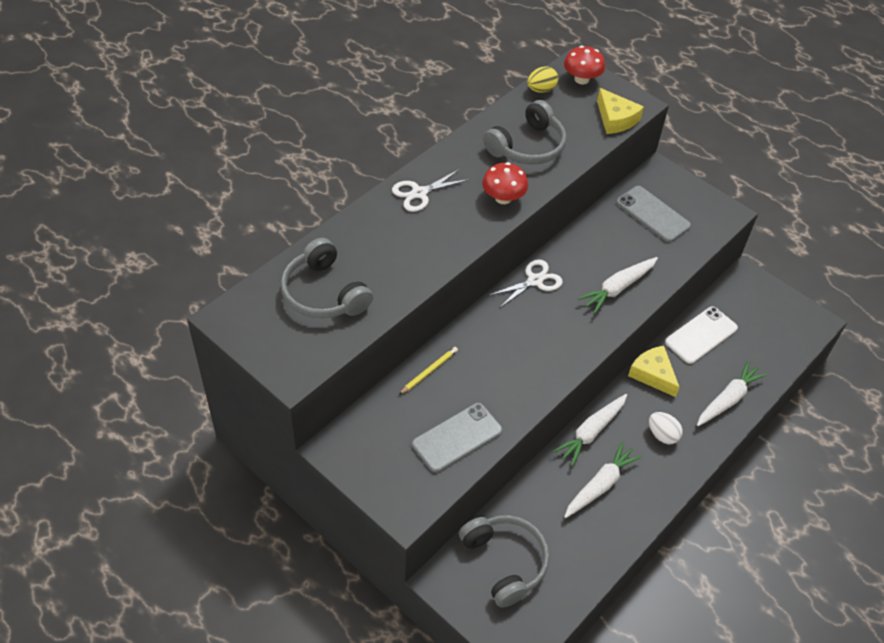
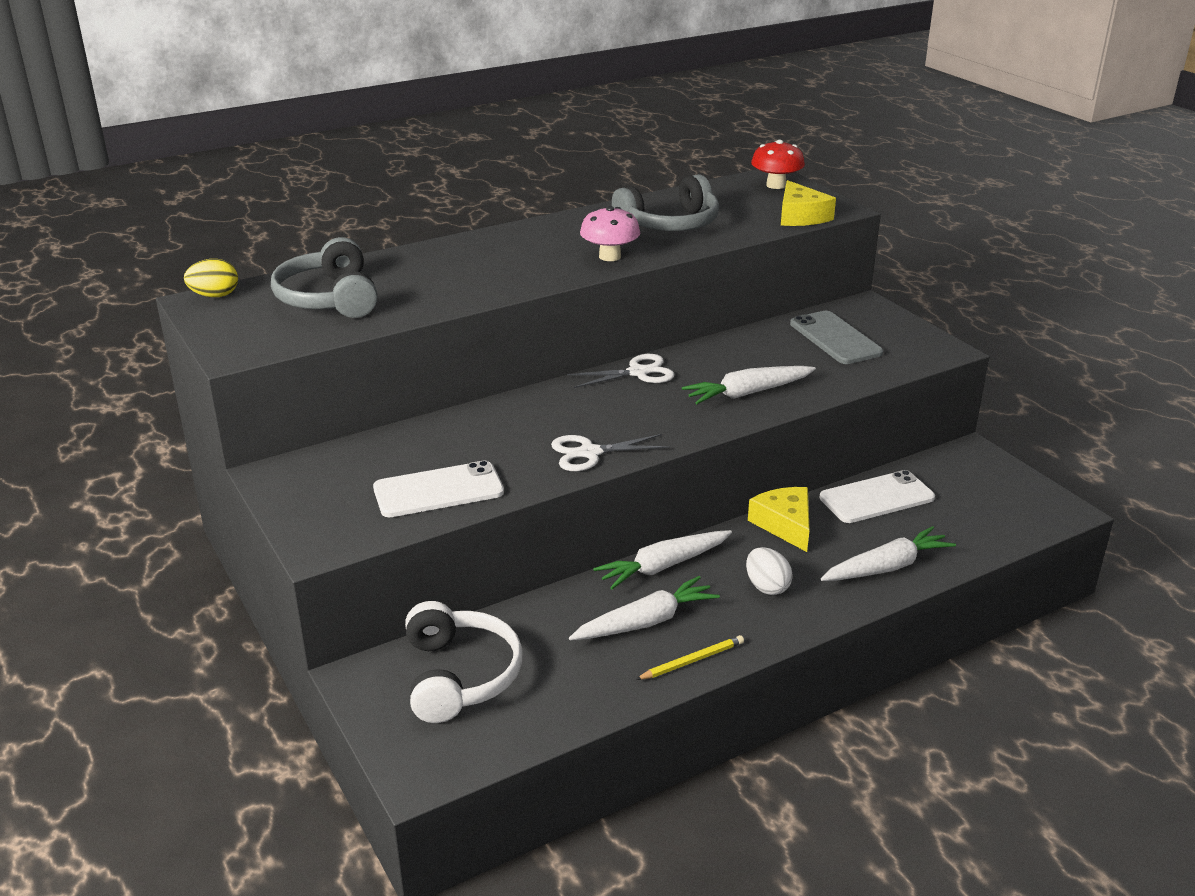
camera: 20 degrees right, 20 degrees down
white scissors [392,169,470,212] -> white scissors moved to [551,434,670,471]
yellow pencil [399,347,458,395] -> yellow pencil moved to [635,635,744,680]
grey phone [412,403,503,473] -> white phone [373,461,504,517]
grey headphones [459,515,550,608] -> white headphones [405,601,523,723]
red mushroom [482,162,528,204] -> pink mushroom [580,206,640,261]
yellow egg [527,66,558,93] -> yellow egg moved to [184,259,238,297]

